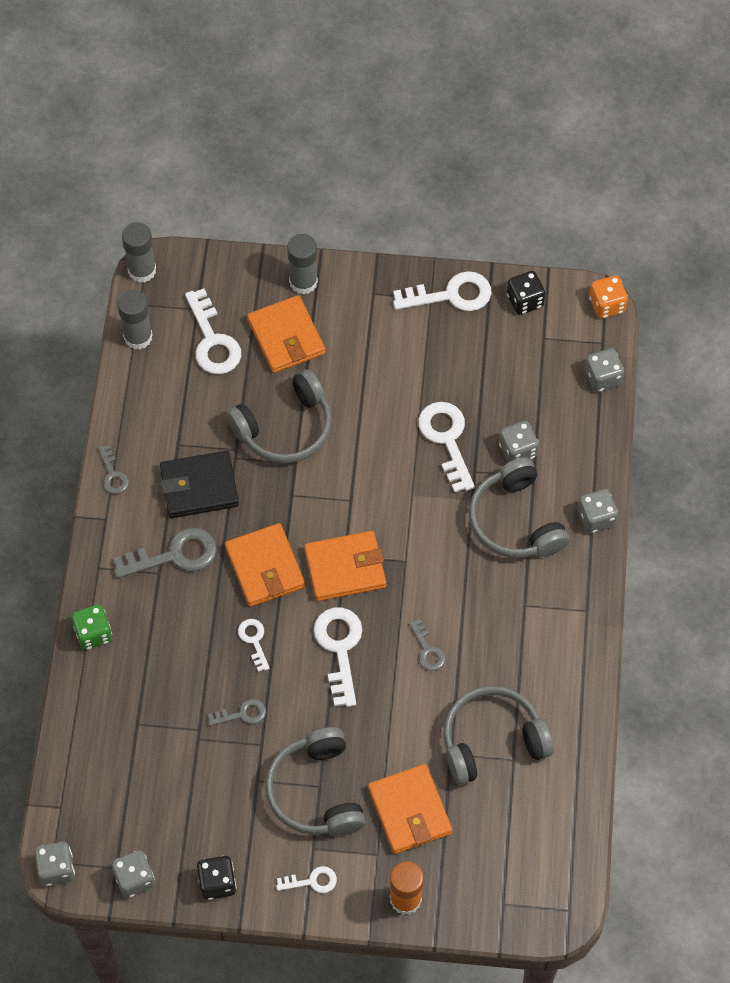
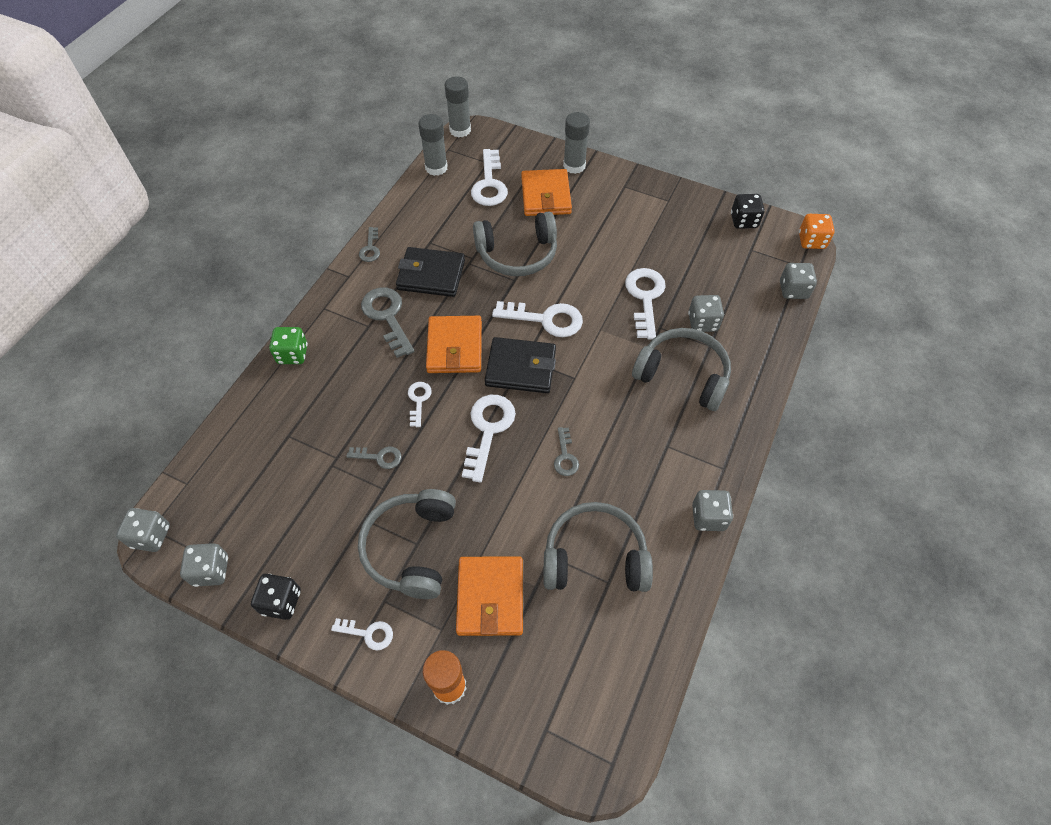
camera: 20 degrees right, 5 degrees down
grey key [113,528,217,578] -> grey key turned 120 degrees counterclockwise [361,287,414,358]
orange wallet [304,531,386,601] -> black wallet [485,337,556,393]
white key [393,271,492,311] -> white key moved to [492,301,583,337]
grey headphones [469,457,570,558] -> grey headphones turned 120 degrees clockwise [632,328,731,411]
grey dice [578,489,618,534] -> grey dice moved to [692,490,733,531]

